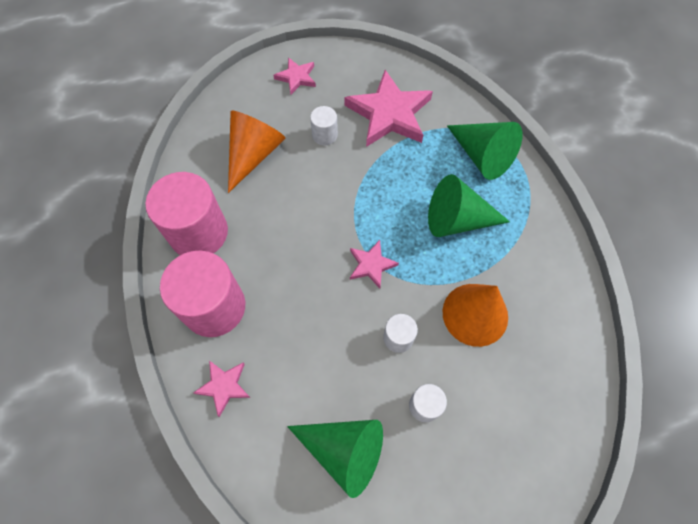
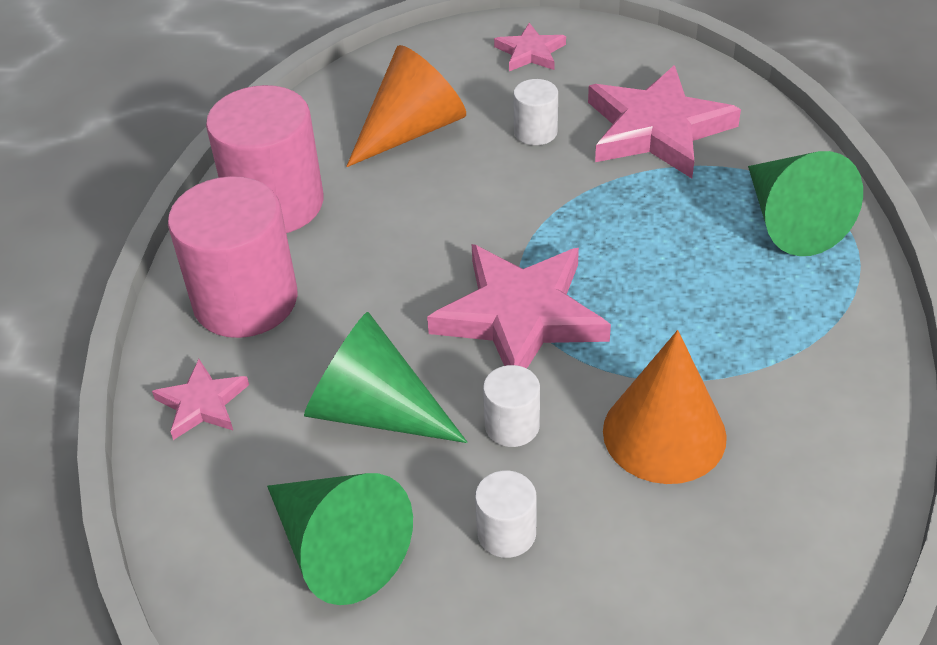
camera: 25 degrees right, 20 degrees down
pink star [350,240,399,289] -> pink star [427,244,611,368], size x1.98
green cone [428,174,510,237] -> green cone moved to [304,312,467,443]

